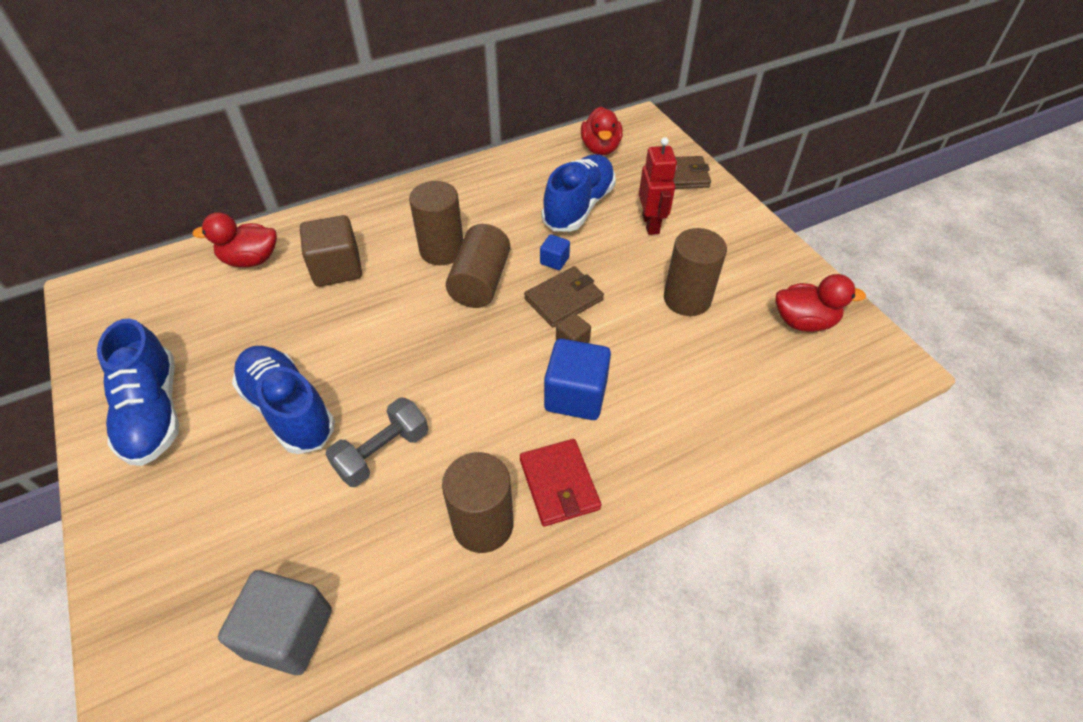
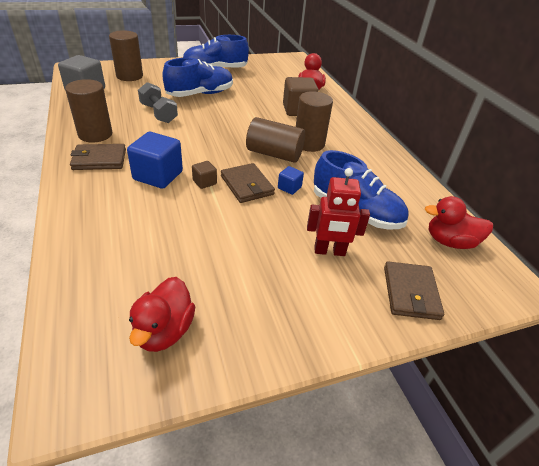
camera: 95 degrees right, 10 degrees down
red wallet [520,439,601,526] -> brown wallet [70,144,126,170]
brown cylinder [664,228,727,316] -> brown cylinder moved to [109,30,143,81]

